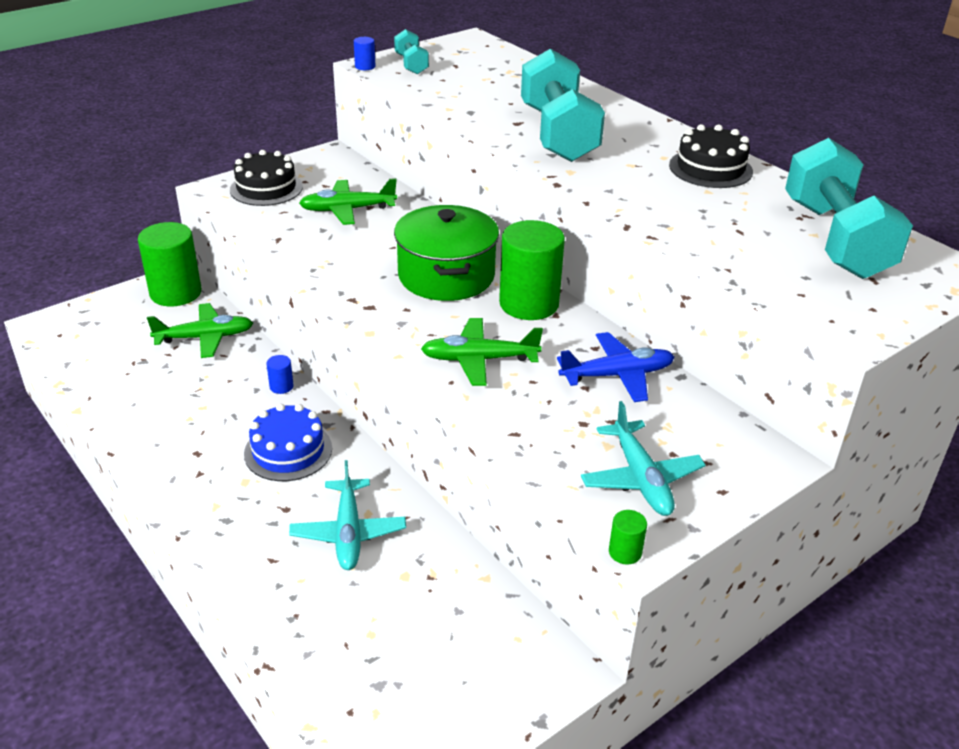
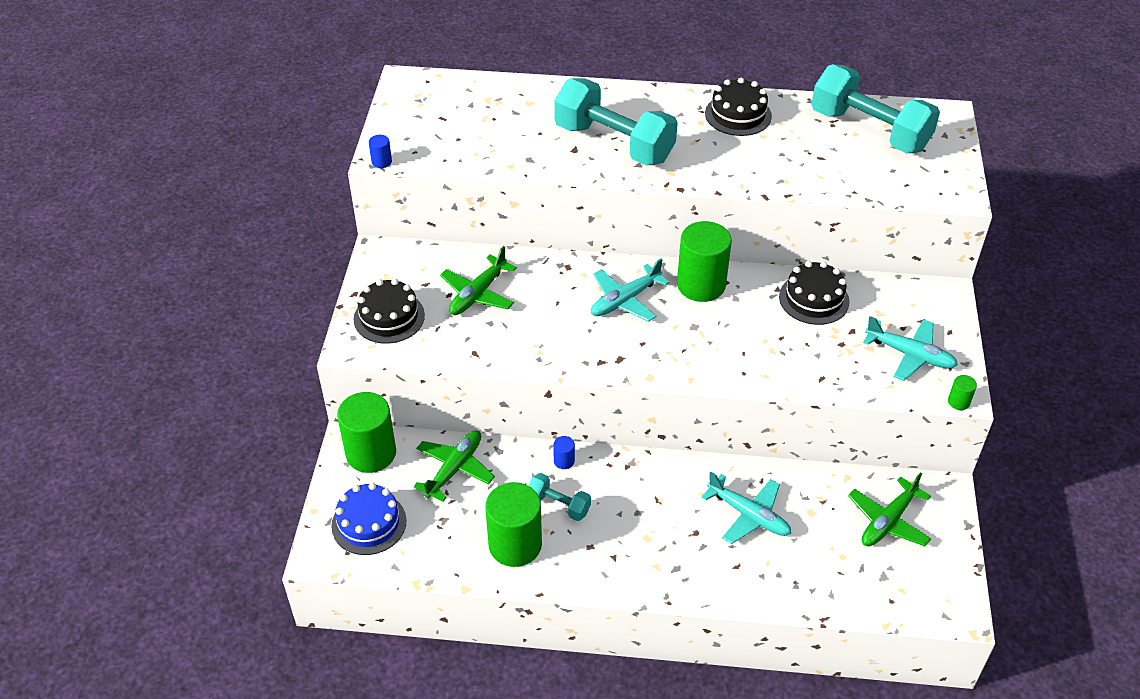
camera: 45 degrees left, 10 degrees up
blue cake [244,403,332,481] -> blue cake moved to [331,483,407,555]
turquoise dumbbell [394,29,429,74] -> turquoise dumbbell moved to [528,473,591,521]
green pot [394,205,499,301] -> turquoise plane [591,258,670,322]
green plane [421,318,543,386] -> green plane moved to [848,472,931,546]
blue plane [557,332,675,402] -> black cake [779,261,850,325]
none -> green cylinder [485,482,542,567]

